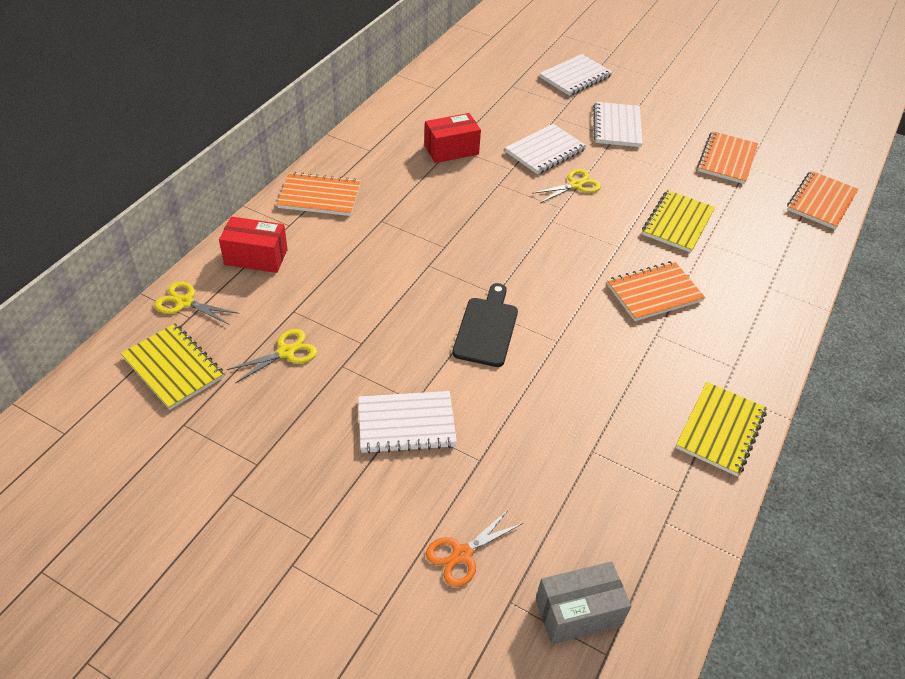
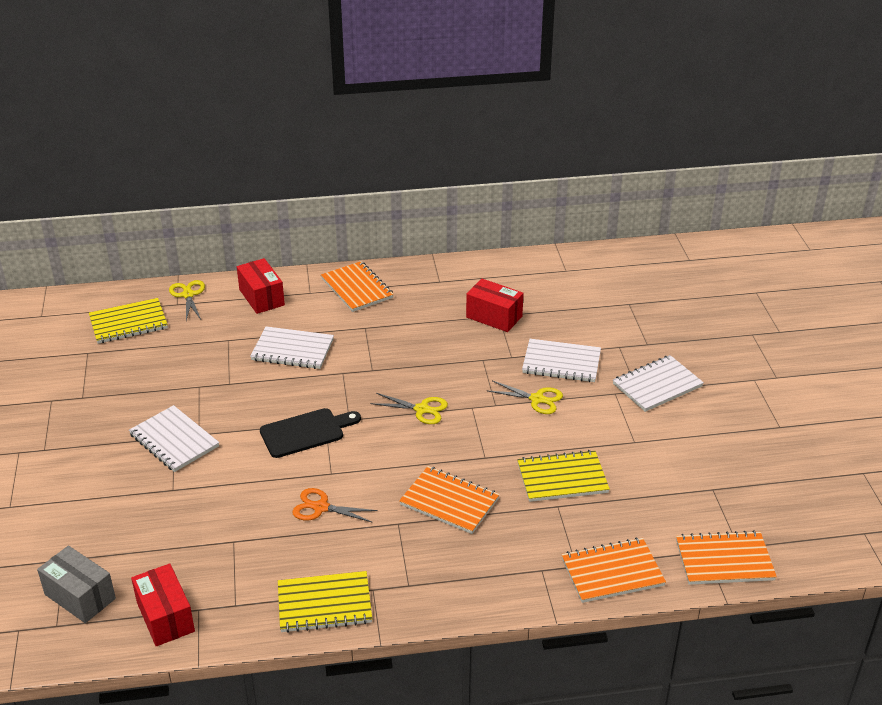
camera: 55 degrees right, 10 degrees down
yellow notebook [121,323,224,410] -> yellow notebook turned 60 degrees clockwise [89,298,168,344]
yellow scissors [227,329,317,383] -> yellow scissors moved to [371,393,448,424]
orange scissors [426,509,523,587] -> orange scissors moved to [292,488,378,523]
white notebook [539,54,613,96] -> white notebook moved to [250,326,334,369]
orange notebook [697,131,758,184] -> orange notebook moved to [561,538,666,603]
none -> red box [131,564,195,646]

